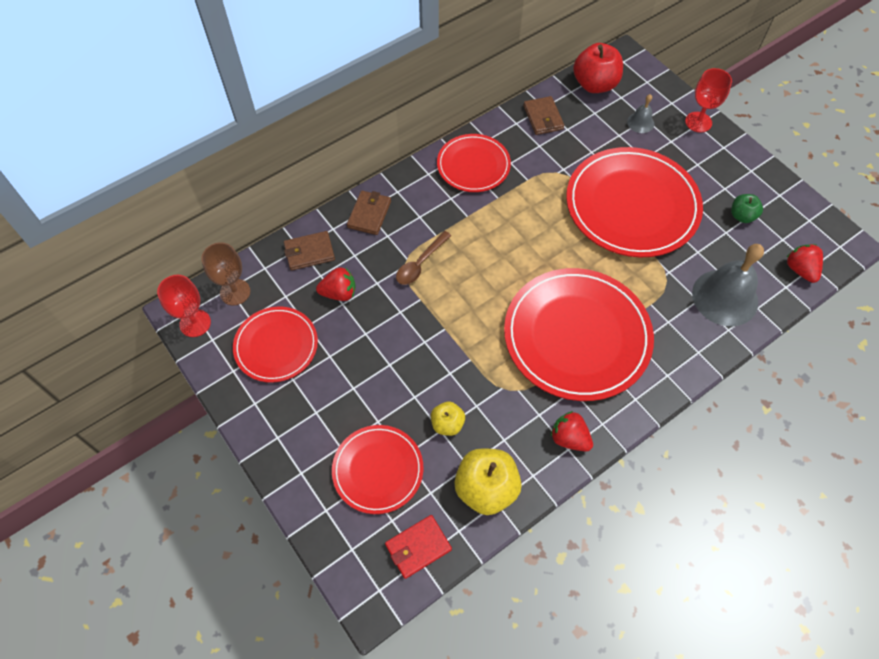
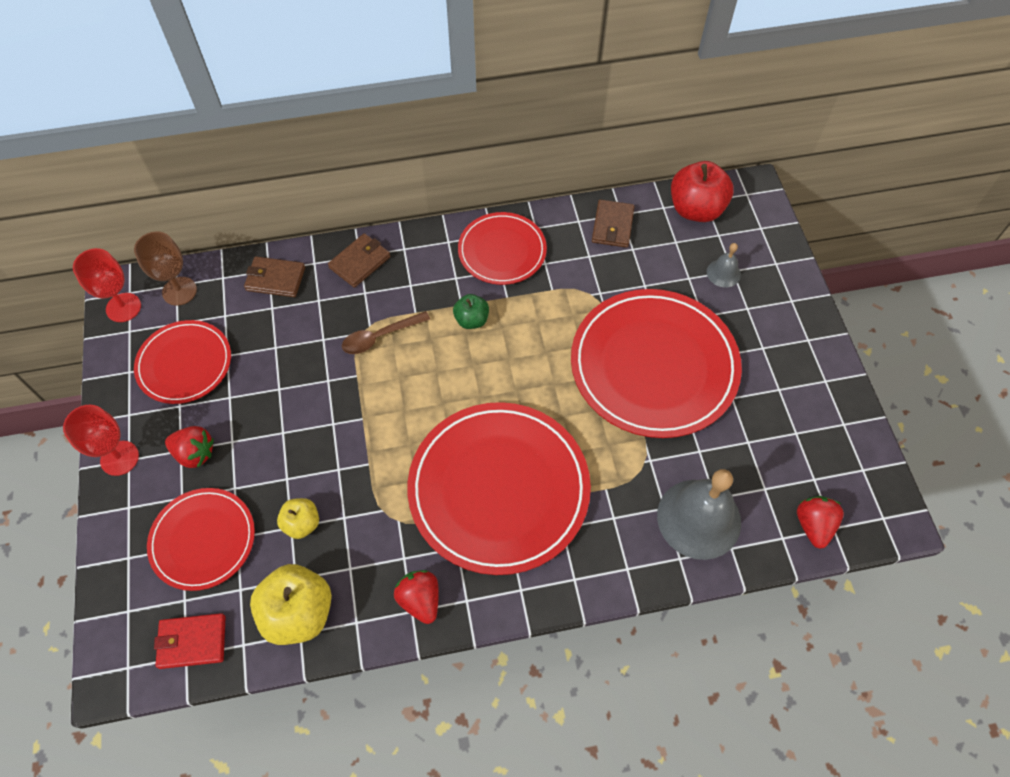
camera: 25 degrees right, 0 degrees up
red strawberry [316,267,355,301] -> red strawberry moved to [165,426,214,468]
red goblet [685,68,732,133] -> red goblet moved to [63,405,139,476]
green apple [731,194,763,223] -> green apple moved to [453,294,489,329]

